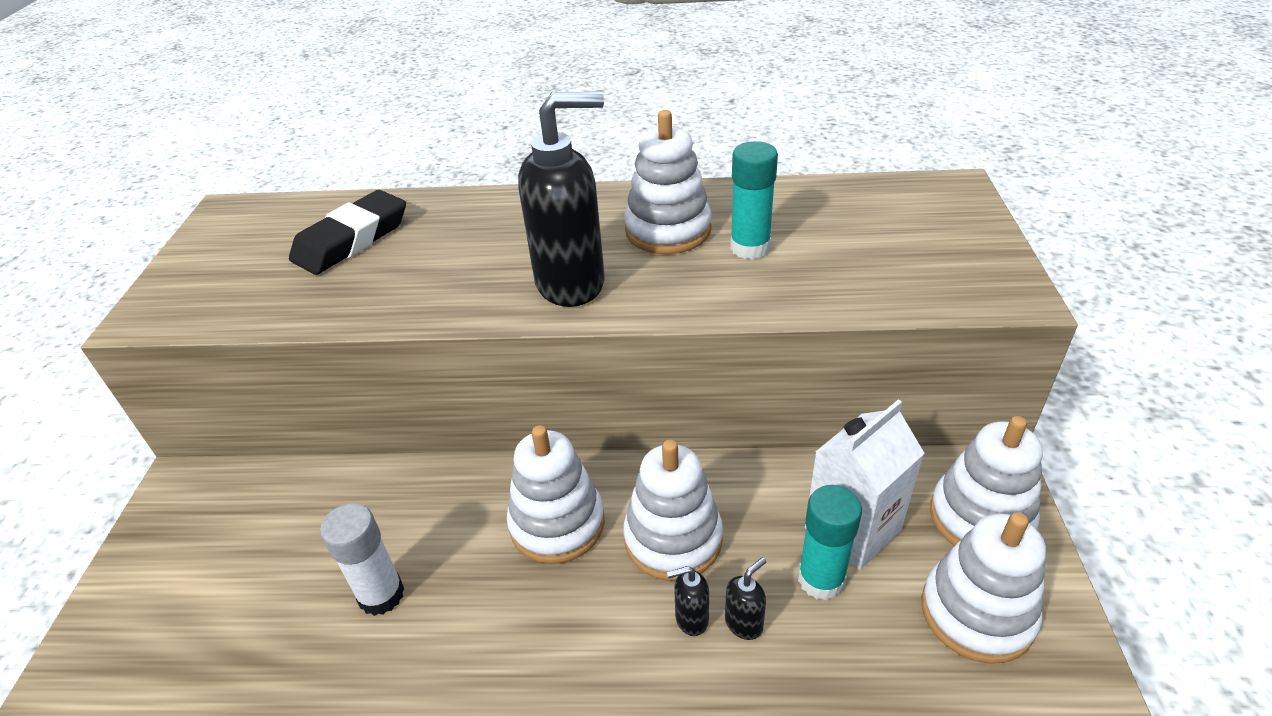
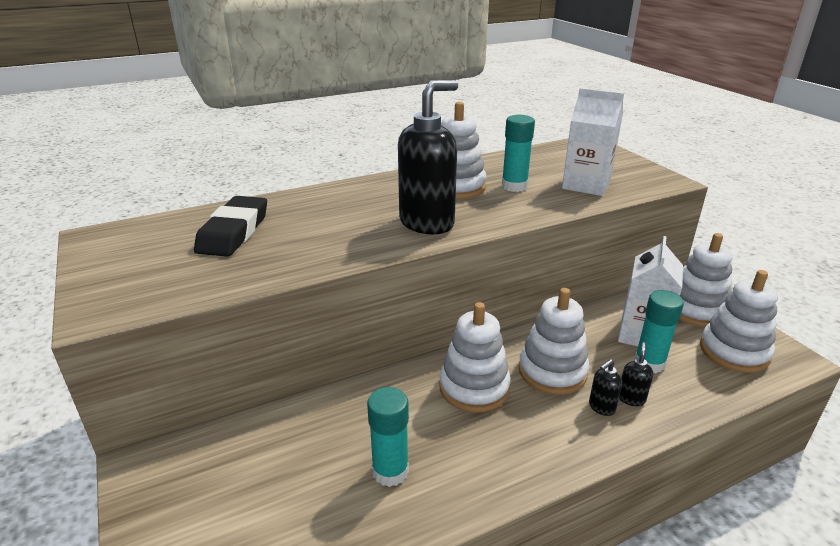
camera: 30 degrees left, 10 degrees down
white glue stick [320,503,404,616] -> turquoise glue stick [367,387,409,487]
none -> white carton [562,88,624,196]

